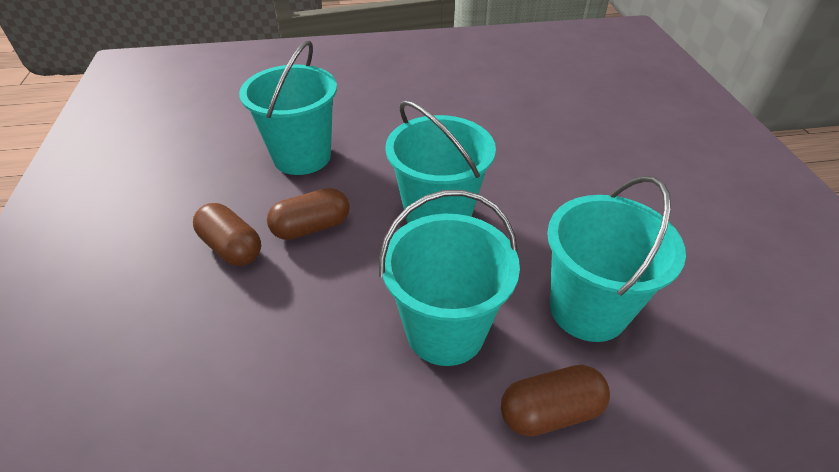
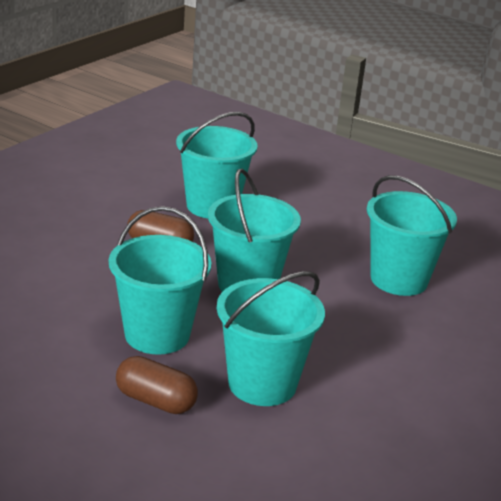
camera: 40 degrees right, 15 degrees down
brown capsule [193,203,261,266] -> none
none -> turquoise bucket [367,175,457,296]

